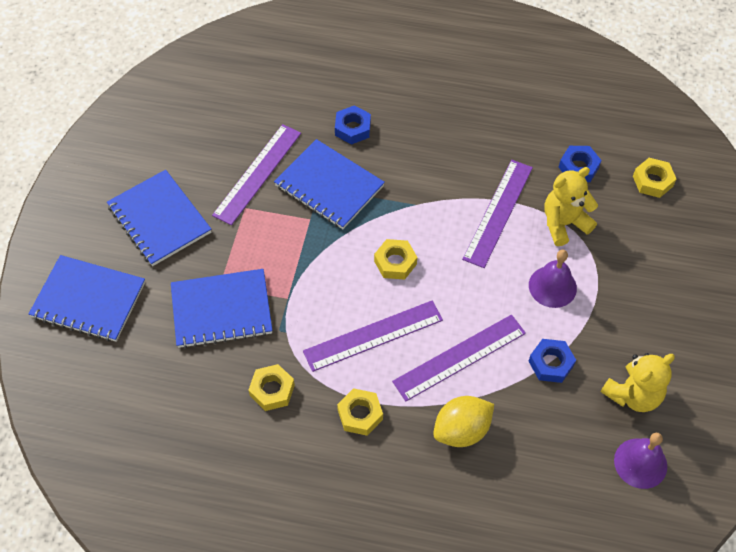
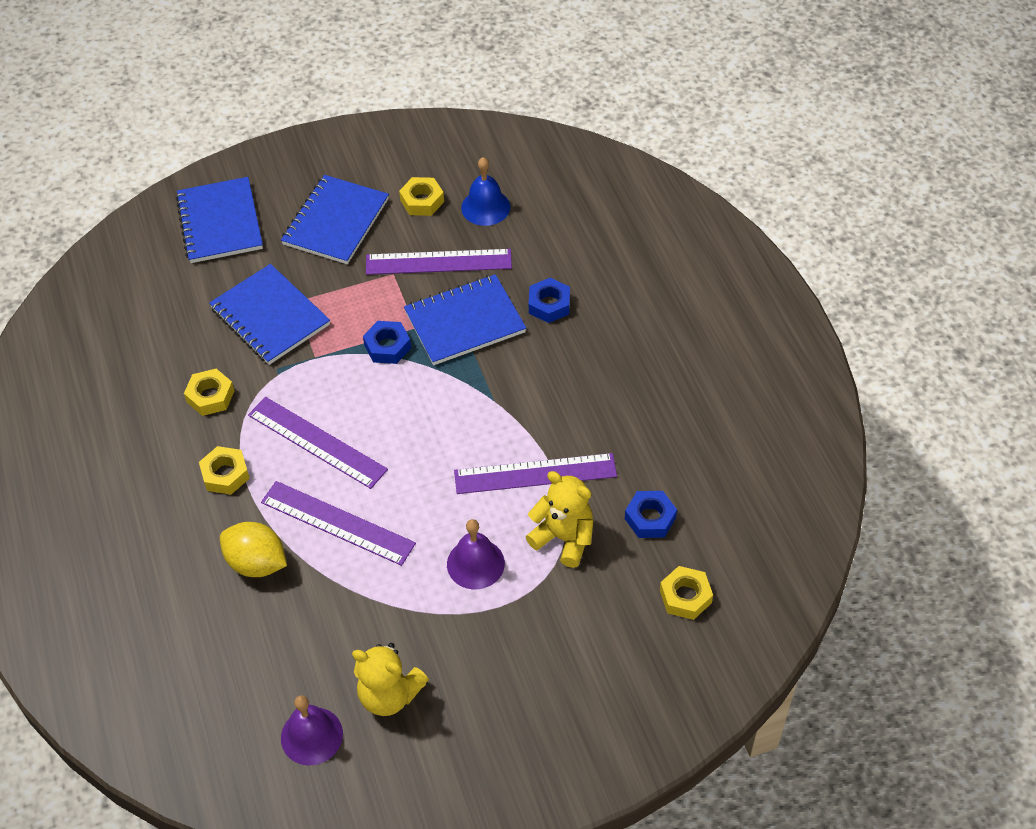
camera: 60 degrees right, 5 degrees down
blue notebook [274,139,385,229] -> blue notebook turned 60 degrees clockwise [404,274,526,365]
yellow nut [374,239,417,280] -> yellow nut moved to [399,177,444,216]
blue nut [528,339,576,383] -> blue nut moved to [363,321,411,364]
none -> blue bell [461,157,510,226]

